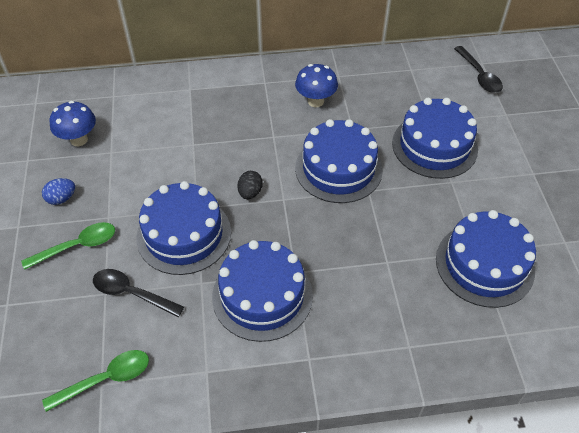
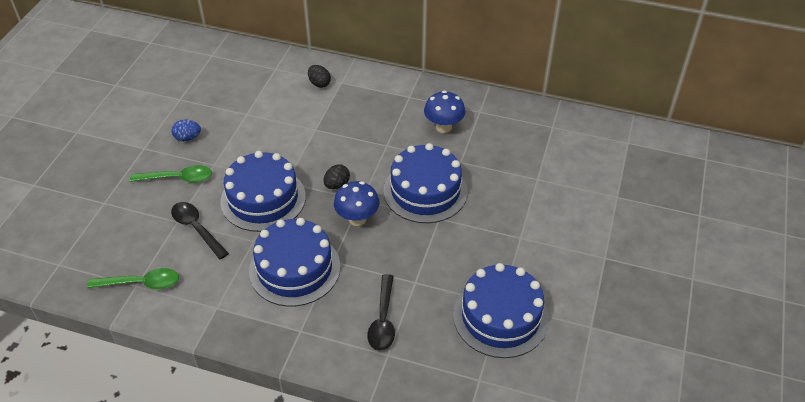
camera: 25 degrees right, 5 degrees down
blue mushroom [49,101,96,146] -> blue mushroom moved to [334,181,379,226]
blue cake [392,98,478,179] -> none
black spoon [454,46,503,93] -> black spoon moved to [367,274,395,351]
none -> black egg [308,65,331,88]

